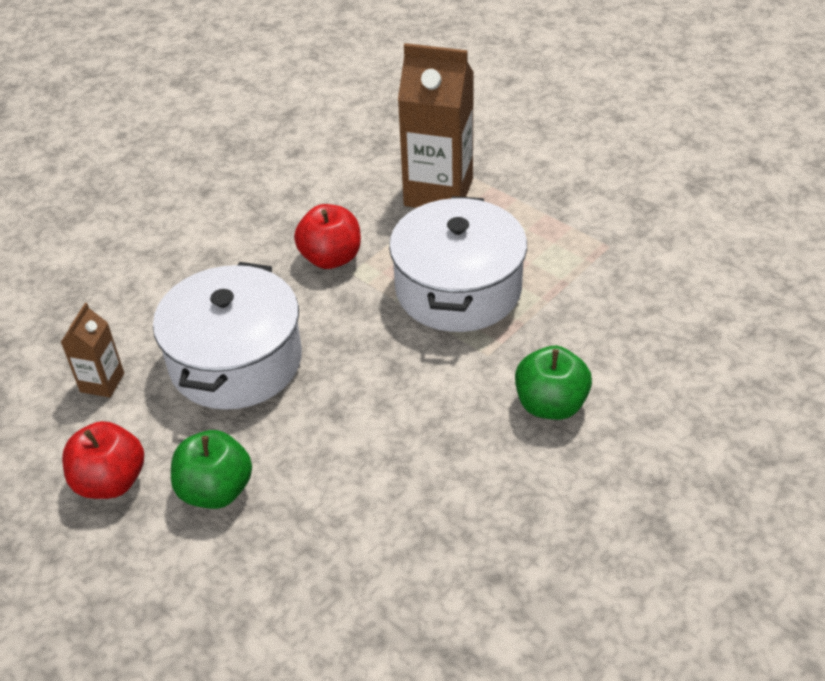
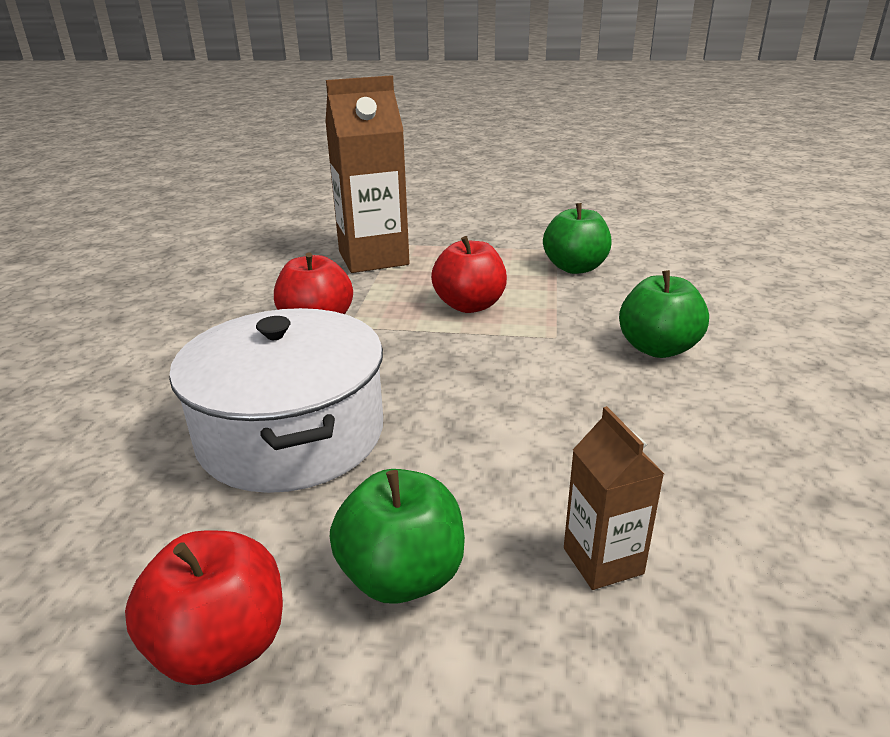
camera: 35 degrees left, 15 degrees down
brown carton [61,303,124,397] -> brown carton moved to [564,406,664,590]
white pot [389,196,527,332] -> red apple [431,236,507,313]
none -> green apple [543,203,612,274]

